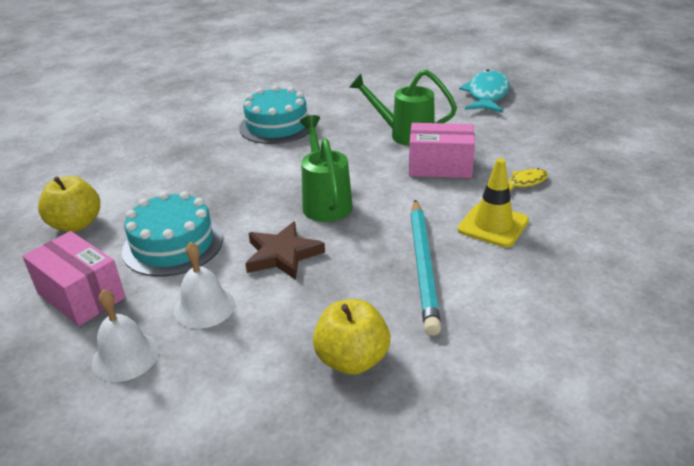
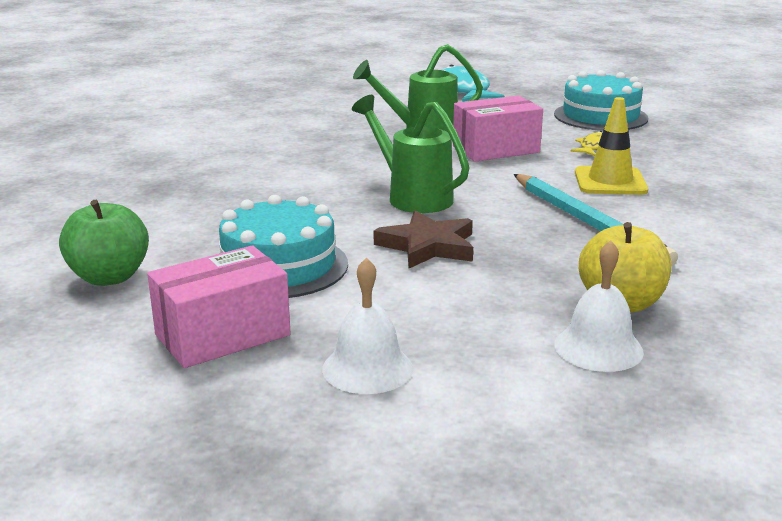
camera: 30 degrees left, 10 degrees down
pink box [22,231,126,326] -> pink box turned 45 degrees counterclockwise [147,246,291,368]
yellow apple [38,176,100,232] -> green apple [59,200,149,286]
white bell [174,242,235,329] -> white bell moved to [554,240,644,372]
turquoise cake [239,85,310,144] -> turquoise cake moved to [554,70,648,131]

